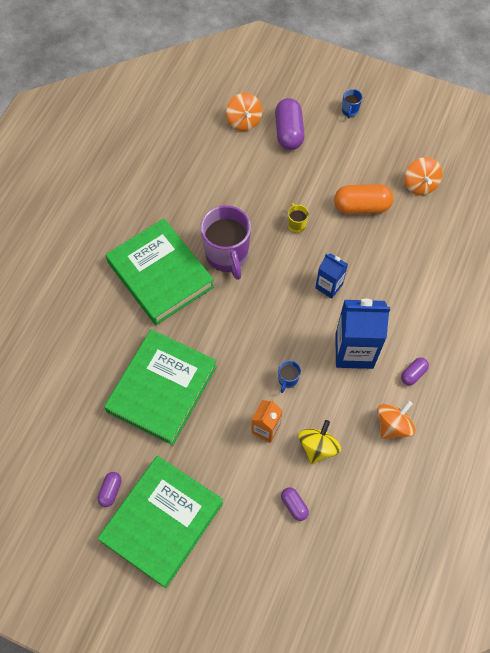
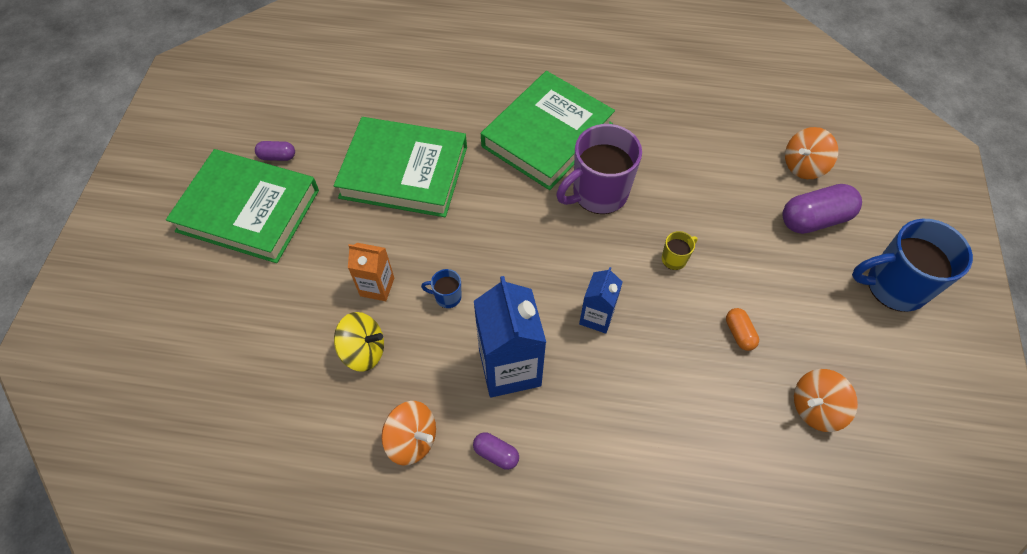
camera: 75 degrees right, 5 degrees down
purple capsule [281,487,309,521] -> none
orange capsule [334,184,393,214] -> orange capsule [726,308,759,351], size x0.52
blue mug [342,89,362,118] -> blue mug [852,219,973,312], size x2.30

